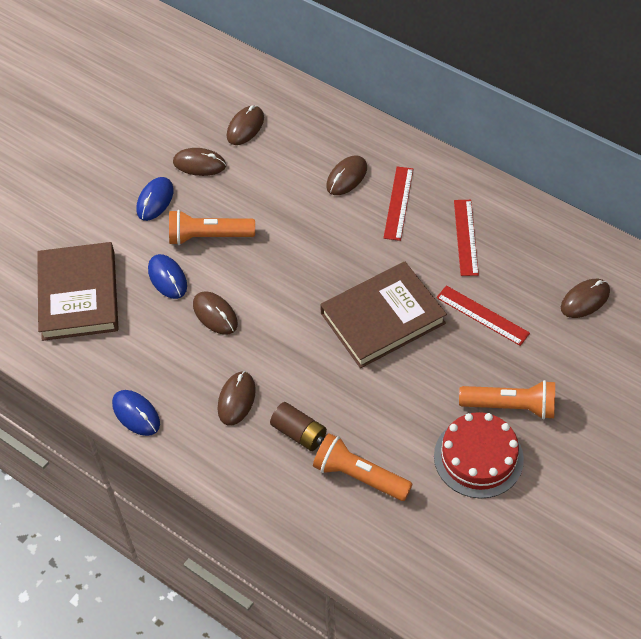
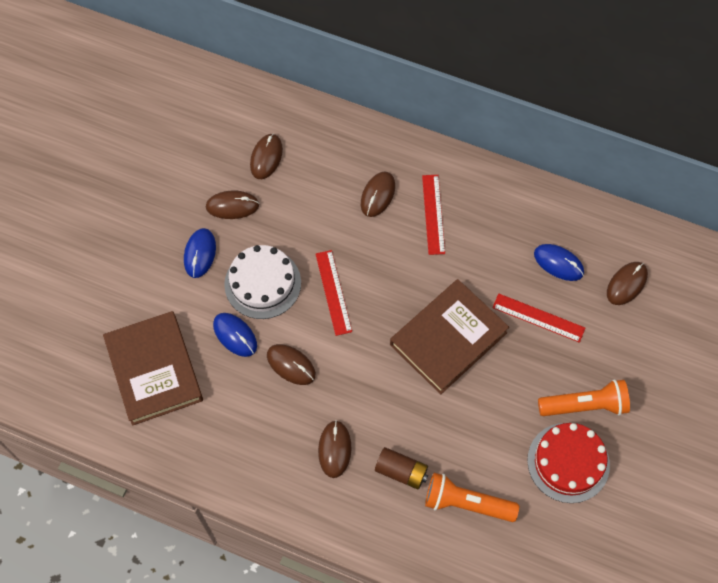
camera: 15 degrees left, 10 degrees up
blue mouse [112,390,160,436] -> blue mouse moved to [534,244,584,281]
orange flashlight [169,210,255,245] -> white cake [224,245,301,319]
red ruler [454,200,479,276] -> red ruler moved to [316,250,352,336]

